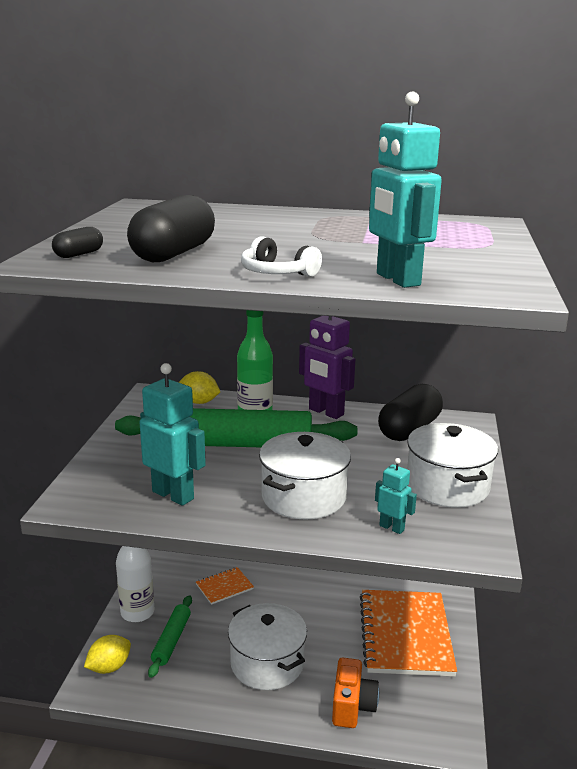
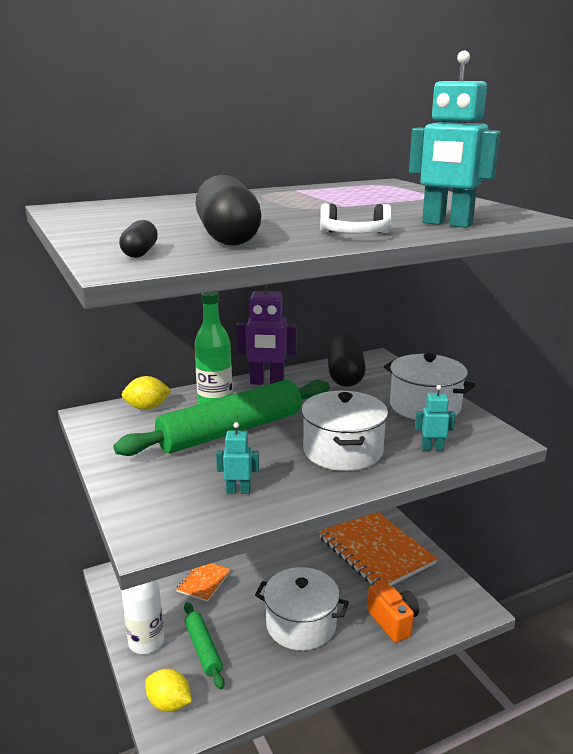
camera: 35 degrees left, 0 degrees up
yellow lemon [84,635,131,674] -> yellow lemon turned 75 degrees counterclockwise [145,669,192,712]
turquoise robot [139,363,206,506] -> turquoise robot [216,422,259,494], size x0.53

